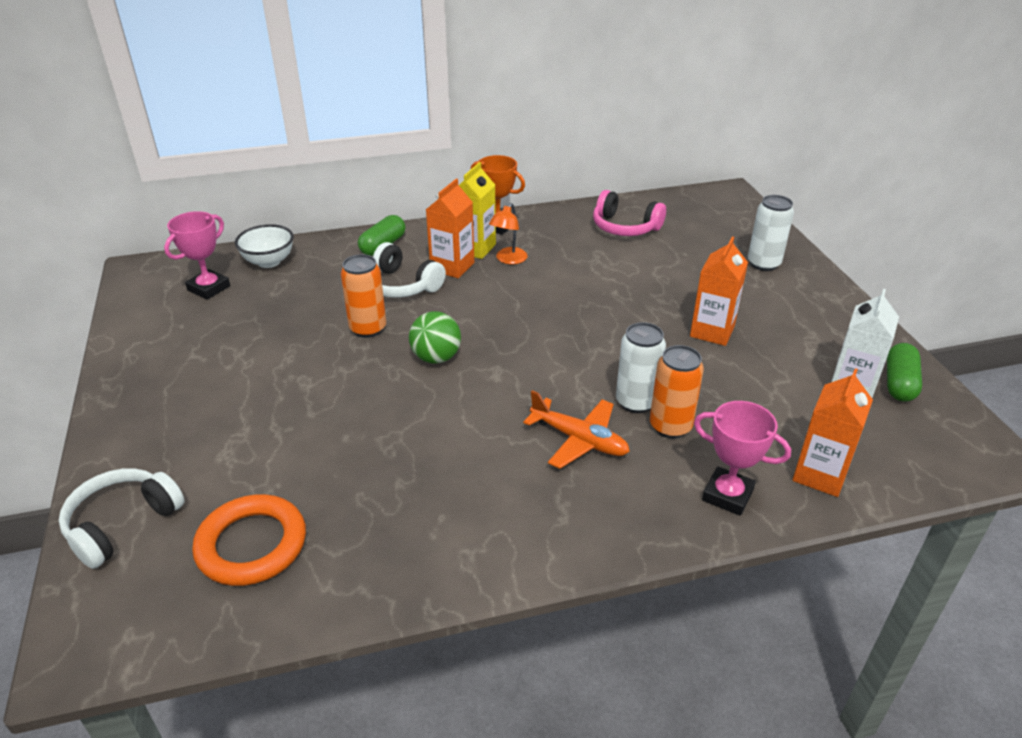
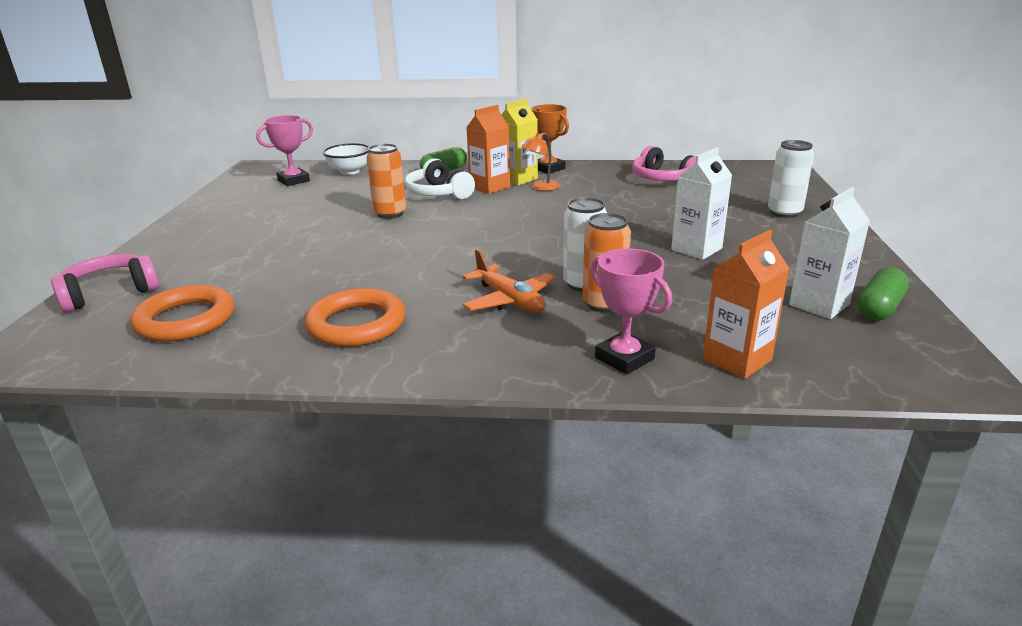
camera: 20 degrees right, 10 degrees down
white headphones [59,468,185,569] -> pink headphones [51,254,159,312]
green ball [409,312,461,363] -> none
orange carton [690,237,748,346] -> white carton [671,147,732,260]
none -> orange ring [305,288,405,347]

